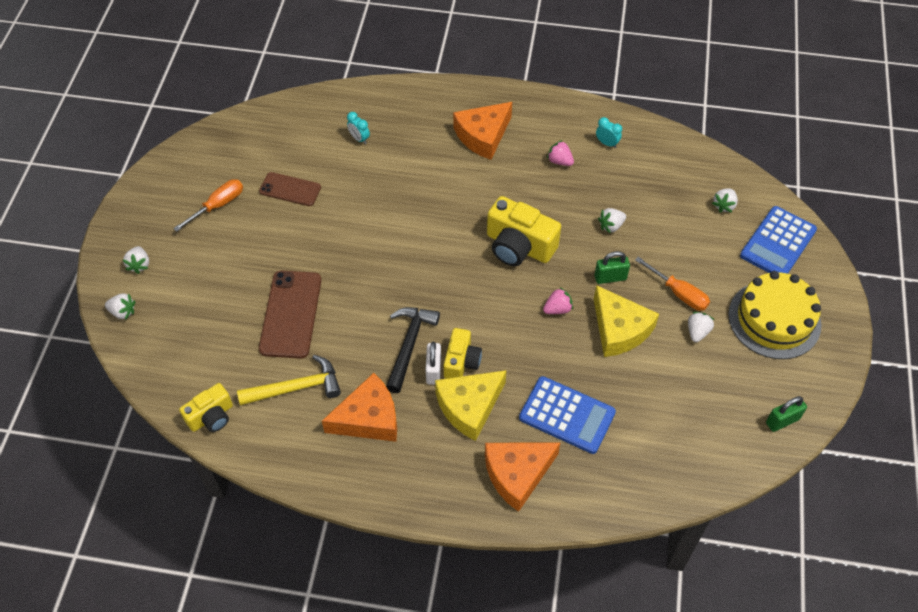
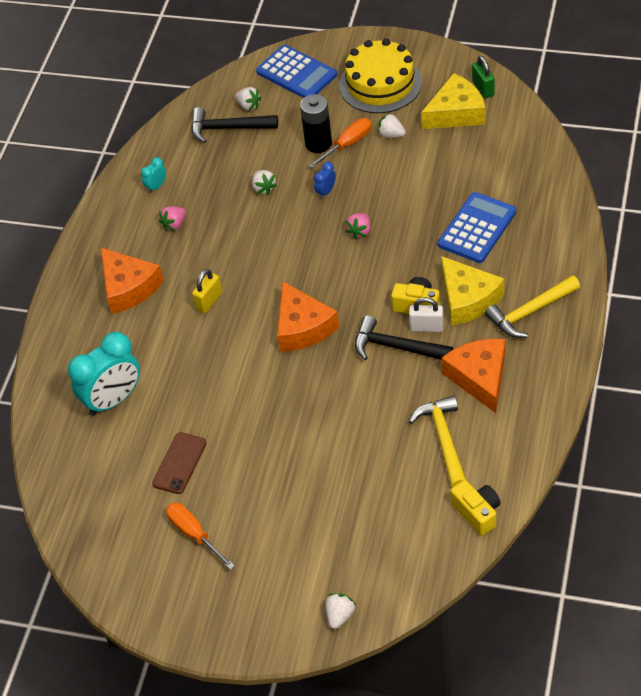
camera: 80 degrees left, 5 degrees down
white strawberry [123,246,149,274] -> none
brown phone [259,270,321,359] -> none
turquoise clock [347,112,370,144] -> turquoise clock [68,332,140,416], size x2.31
orange cheese [485,443,560,512] -> orange cheese moved to [277,281,339,352]
yellow camera [487,196,561,266] -> none
pink strawberry [543,287,573,314] -> pink strawberry turned 135 degrees counterclockwise [345,213,371,239]
green padlock [594,251,630,284] -> blue clock [314,162,336,199]
yellow cheese [594,285,659,357] -> yellow cheese moved to [421,73,486,129]
none -> black hammer [191,107,278,143]
none -> yellow padlock [192,269,222,313]
none -> black battery [300,94,332,153]
none -> yellow hammer [485,275,580,338]

